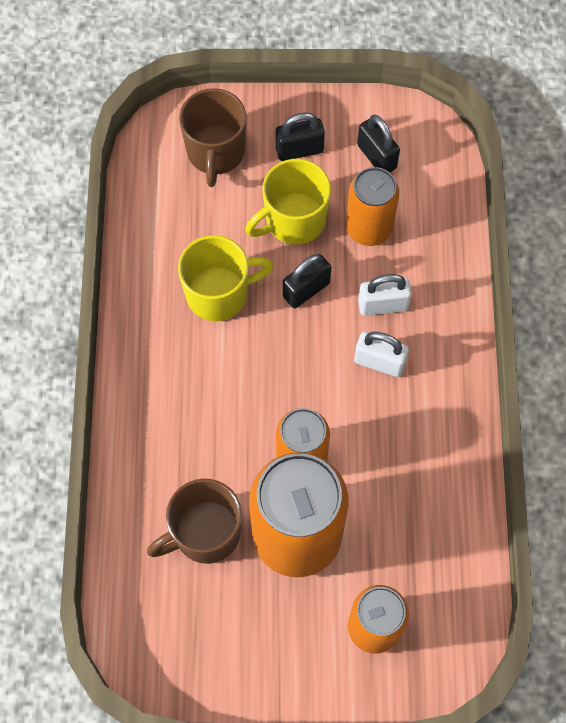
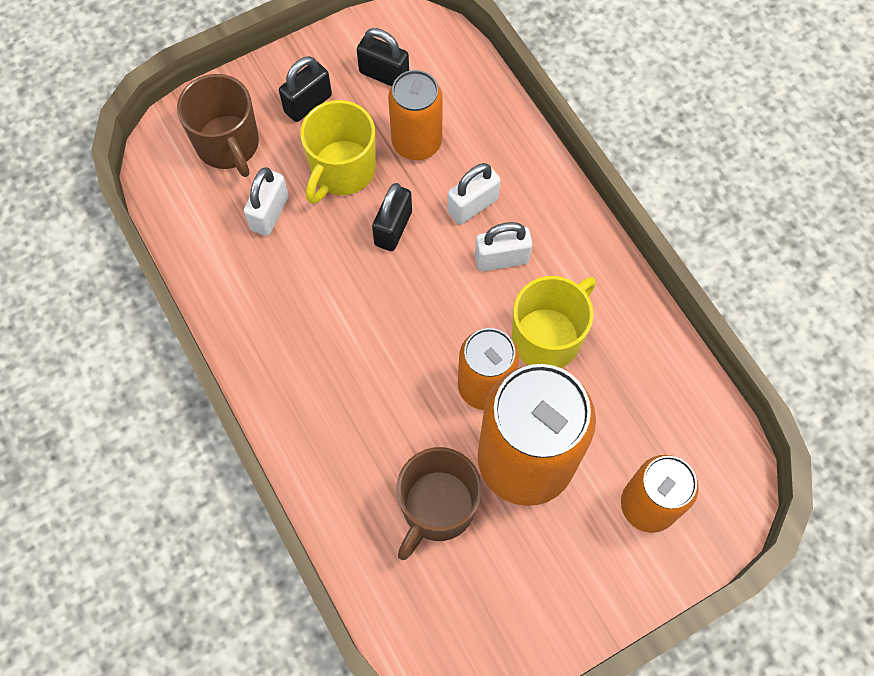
camera: 30 degrees left, 0 degrees up
yellow mug [178,235,273,321] -> yellow mug moved to [512,276,596,368]
none -> white padlock [244,167,289,236]

